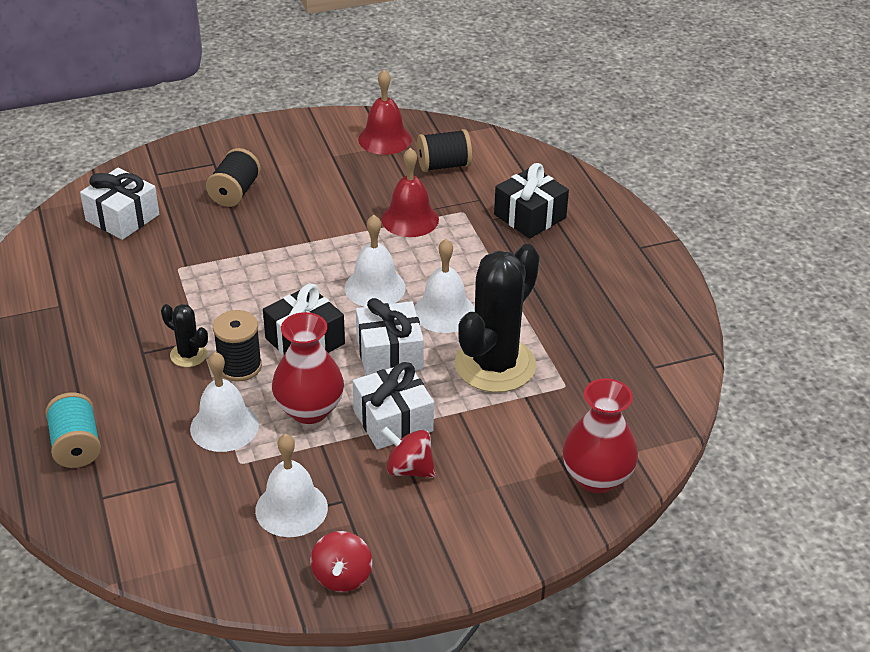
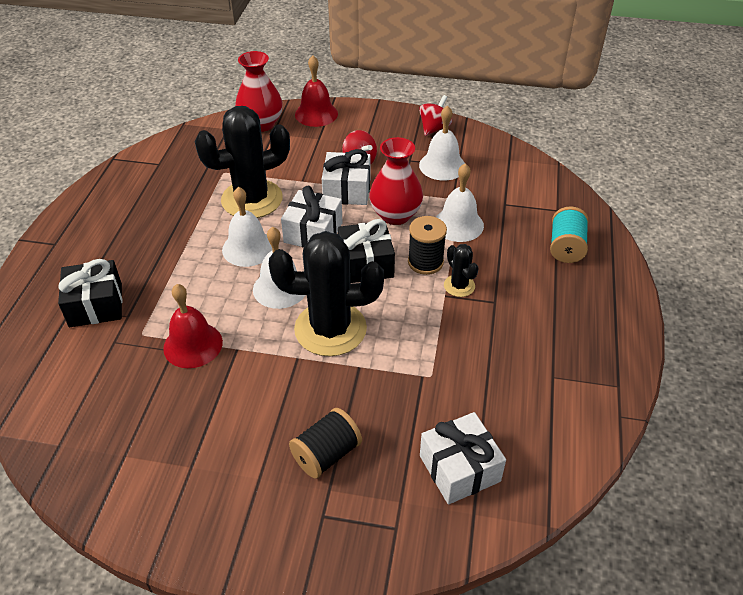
camera: 150 degrees left, 5 degrees up
red bell [358,70,412,155] -> red bell moved to [295,55,338,127]
black spool [417,129,472,172] -> none
none -> black cactus [269,231,384,356]

